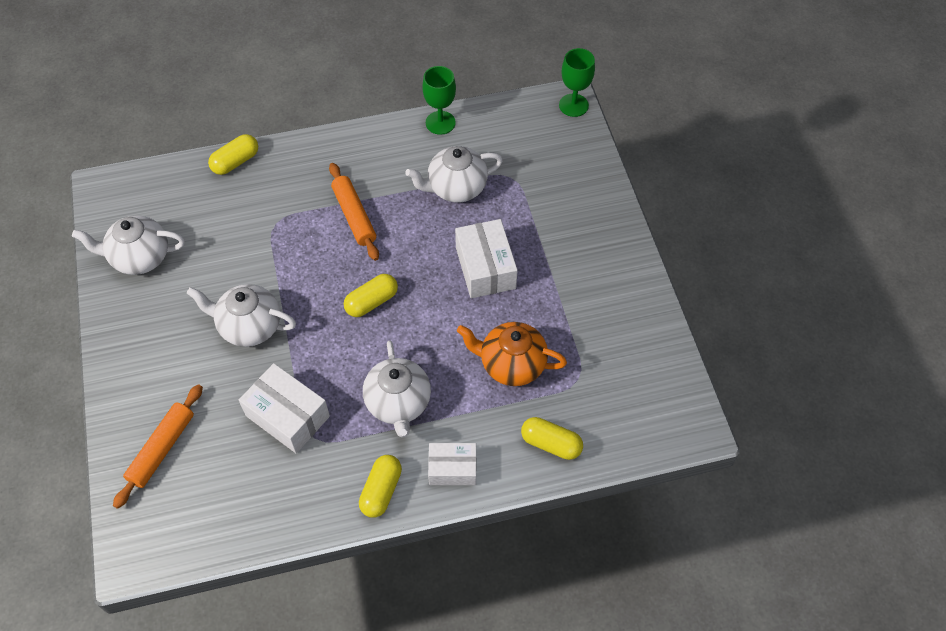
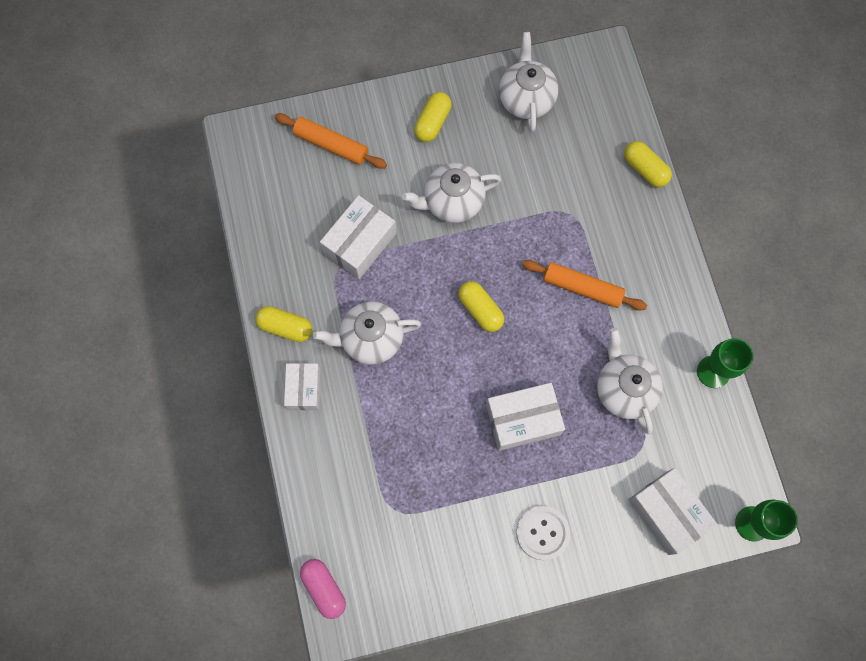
camera: 90 degrees right, 15 degrees up
white teapot [187,284,296,347] -> white teapot turned 120 degrees counterclockwise [402,163,501,223]
orange rolling pin [329,163,379,261] -> orange rolling pin turned 45 degrees clockwise [522,260,647,310]
orange teapot [457,322,567,386] -> none
yellow capsule [521,417,583,460] -> yellow capsule moved to [414,92,451,142]
none -> pink capsule [300,559,346,619]
none -> white button [516,506,570,560]
none -> white box [628,468,717,555]

